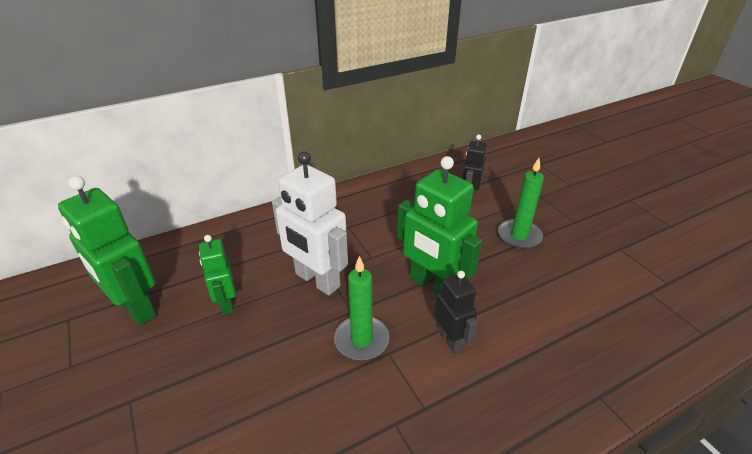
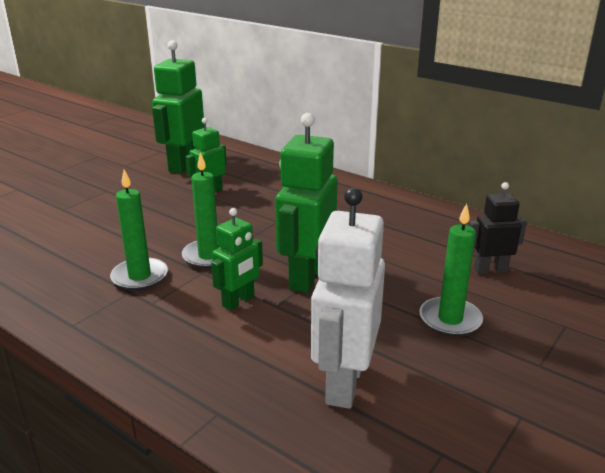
camera: 65 degrees right, 10 degrees down
white robot [272,151,348,295] -> white robot moved to [311,187,385,409]
black robot [434,271,478,354] -> green robot [211,208,263,311]
none -> green candle [110,169,168,291]

